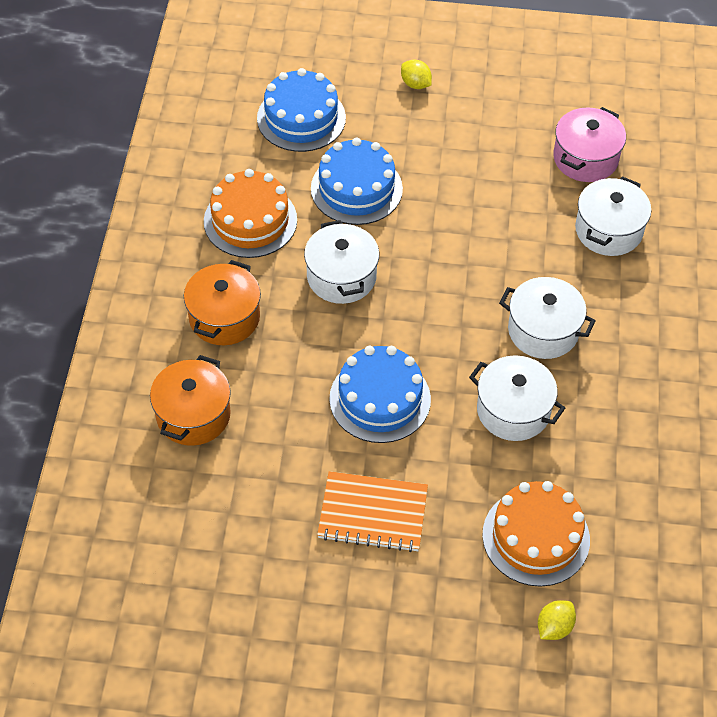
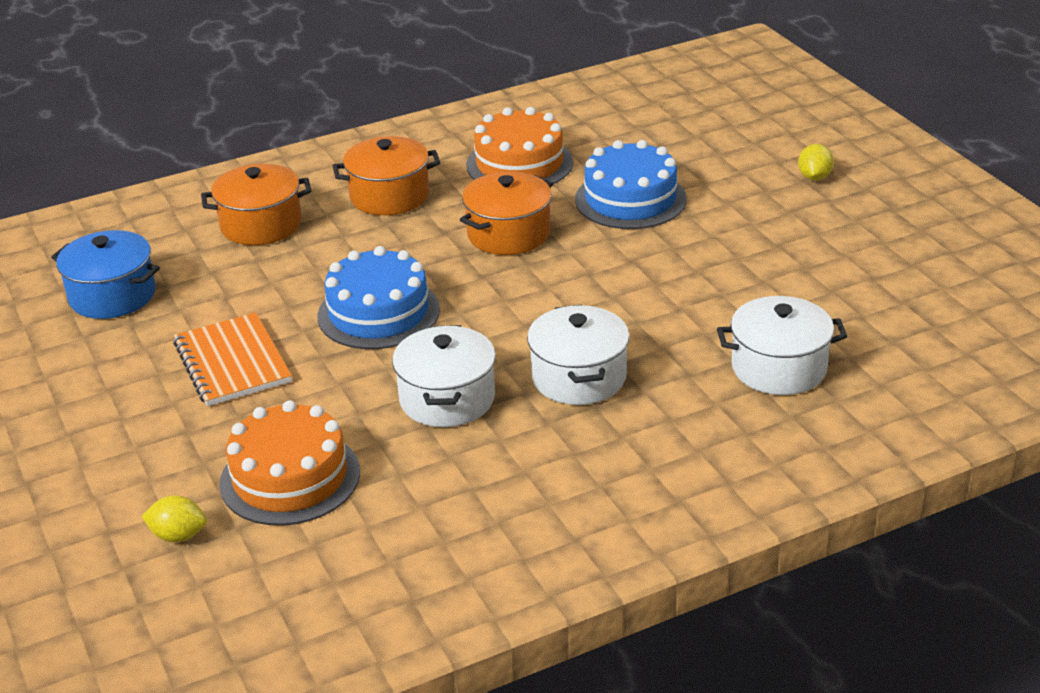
camera: 60 degrees right, 20 degrees down
blue cake [257,68,346,152] -> none
white pot [304,220,379,304] -> orange pot [460,172,553,255]
pink pot [553,107,626,182] -> none
none -> blue pot [51,230,160,319]

